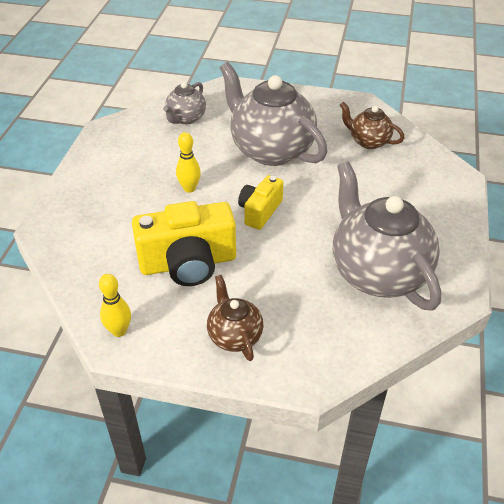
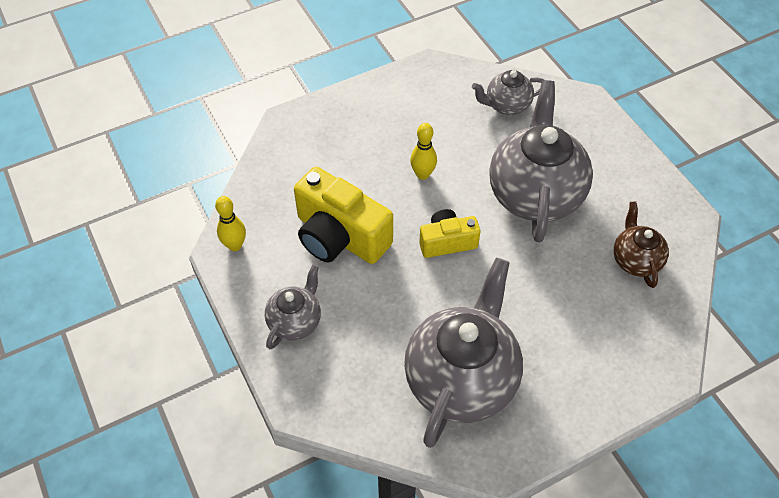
camera: 50 degrees right, 10 degrees up
brown teapot [207,275,263,361] -> grey teapot [265,264,321,349]

